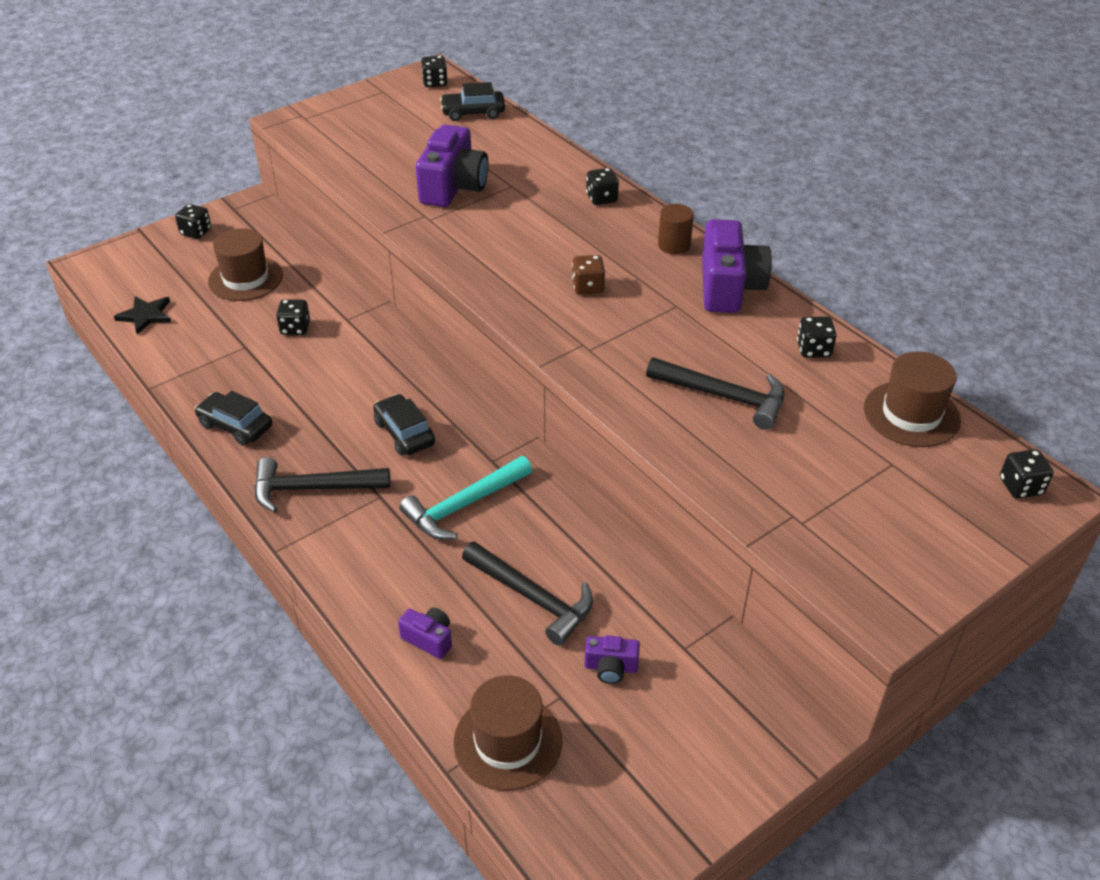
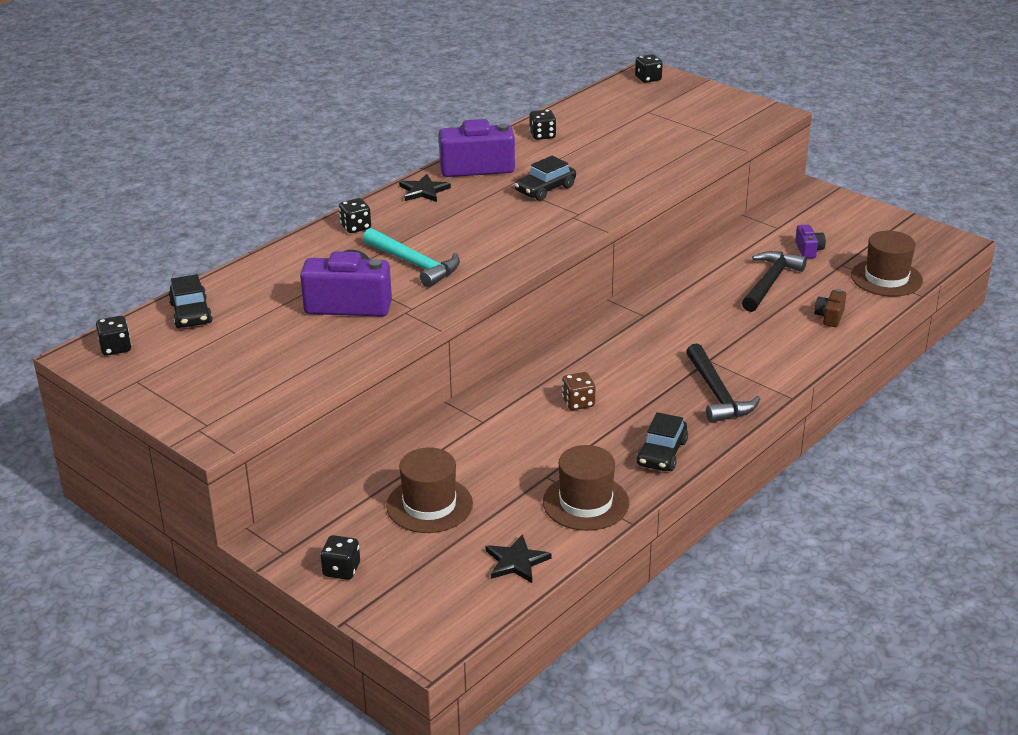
camera: 100 degrees left, 10 degrees down
black dice [276,299,310,335] -> none
black car [373,394,435,456] -> black car moved to [514,156,576,201]
purple camera [398,607,452,659] -> brown camera [814,289,846,327]
turquoise hammer [399,456,532,540] -> turquoise hammer moved to [363,228,460,288]
brown dice [572,255,605,295] -> brown dice moved to [562,372,595,410]
black hammer [646,357,785,430] -> none
brown cylinder [658,204,694,254] -> black star [399,174,451,202]
brown hat [864,351,961,447] -> brown hat moved to [543,445,629,531]

